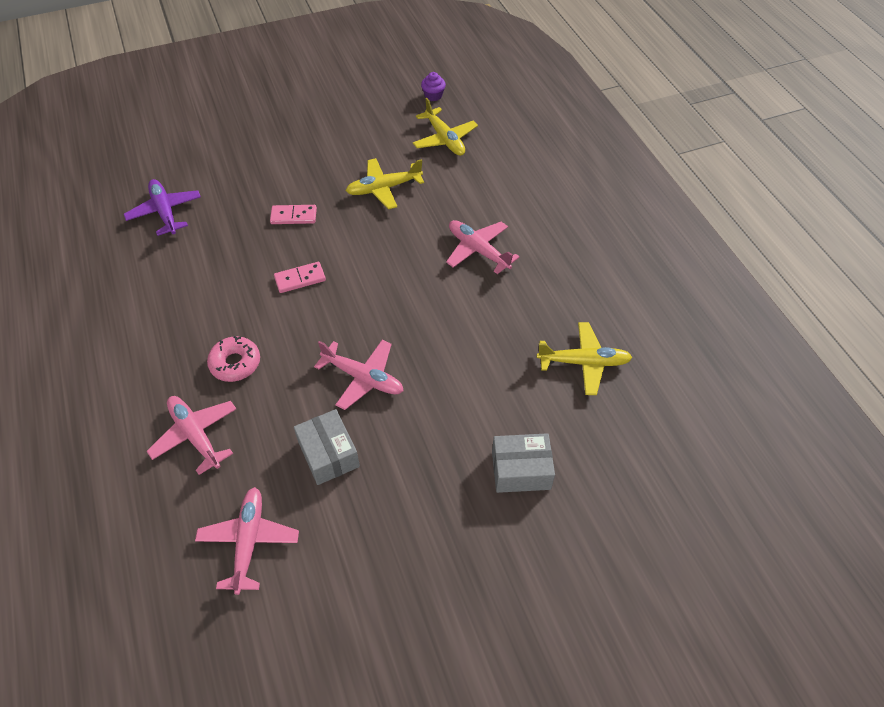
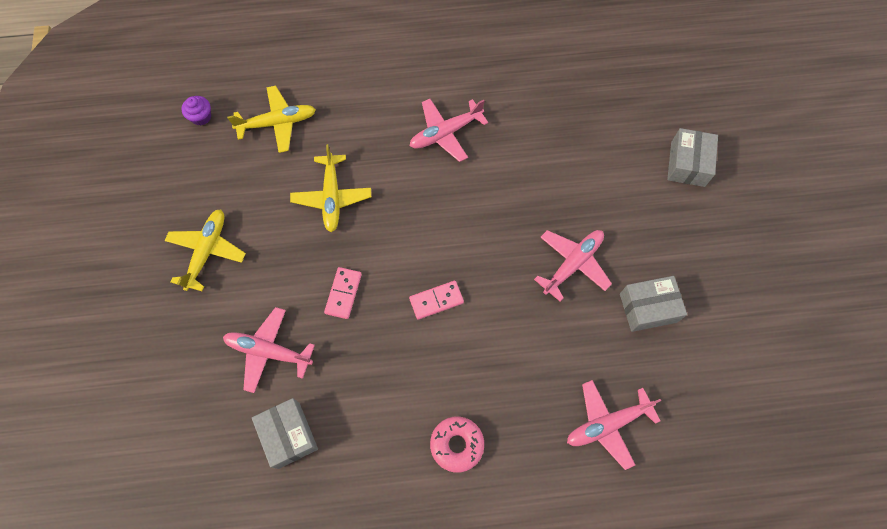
camera: 75 degrees left, 15 degrees up
purple plane [124,179,201,236] -> grey box [252,398,318,469]
pink plane [195,487,299,595] -> pink plane moved to [223,307,315,393]
pink donut [207,336,260,382] -> pink donut moved to [430,417,484,473]
pink domino [274,262,326,293] -> pink domino turned 75 degrees clockwise [409,281,464,320]
yellow plane [537,322,633,395] -> yellow plane moved to [164,209,246,291]

